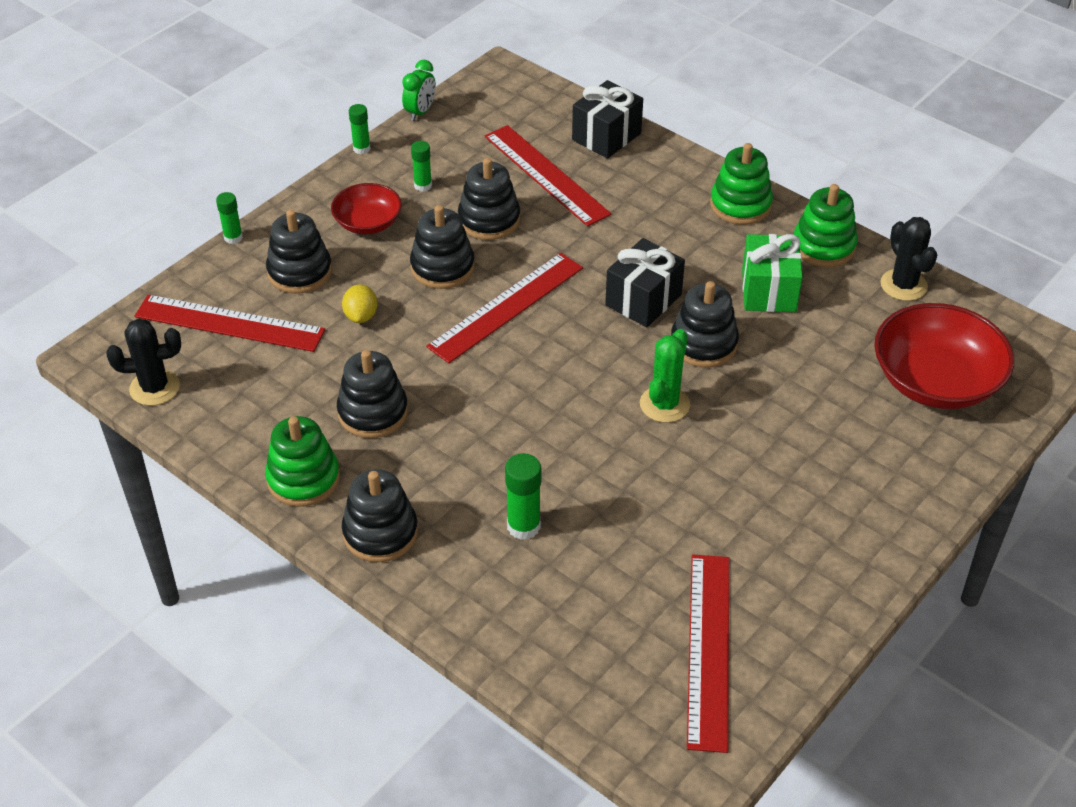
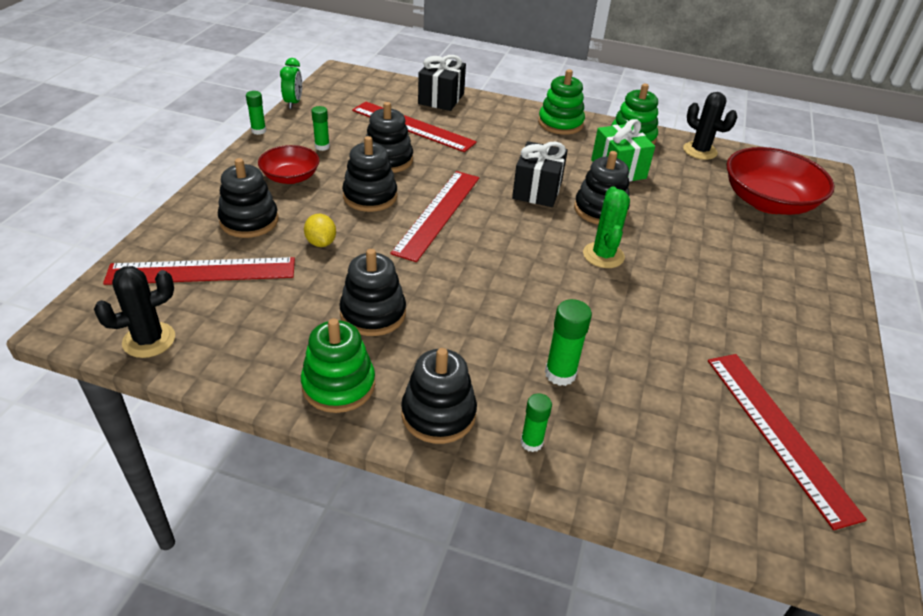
camera: 25 degrees left, 5 degrees down
green glue stick [216,192,243,244] -> green glue stick moved to [521,393,552,452]

